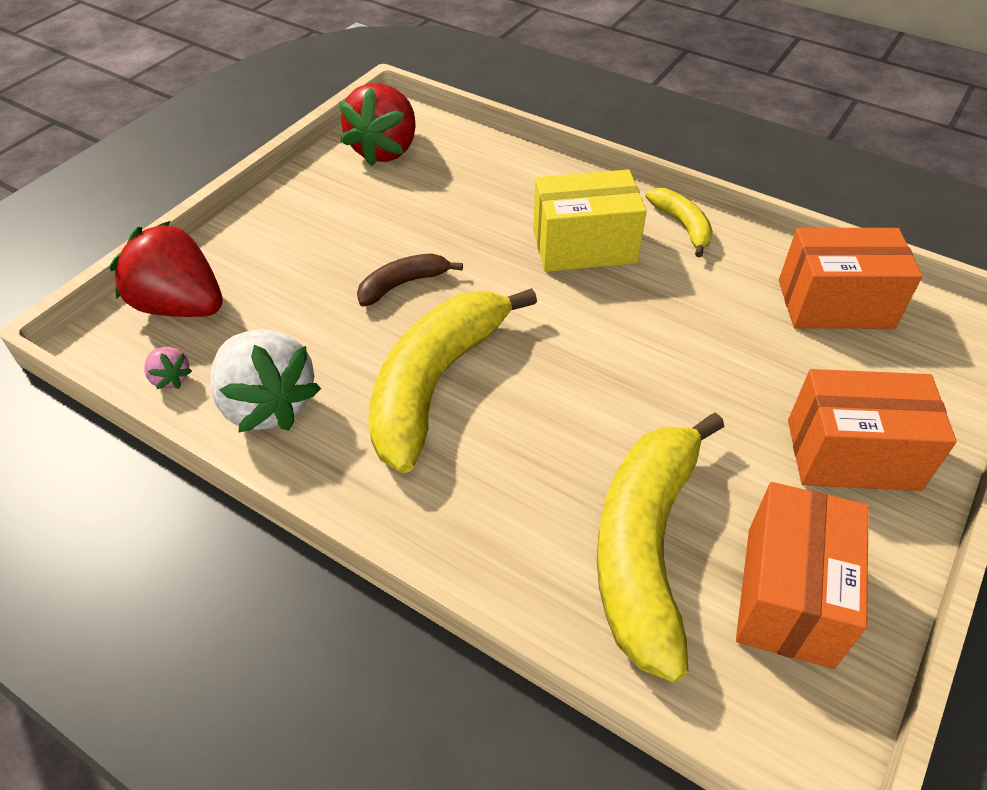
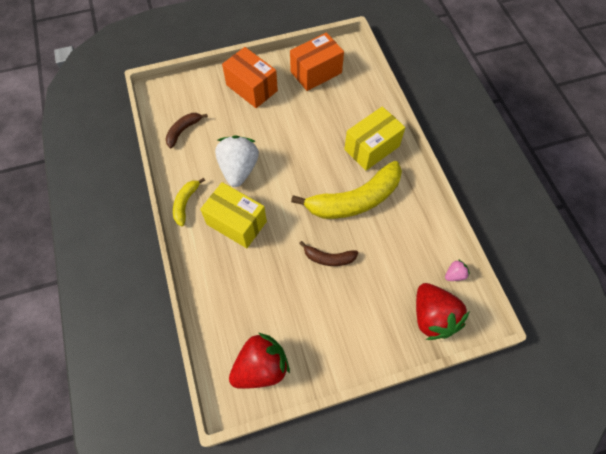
camera: 140 degrees left, 15 degrees up
pink strawberry [144,347,192,389] -> pink strawberry turned 60 degrees clockwise [445,259,470,281]
white strawberry [210,330,321,433] -> white strawberry moved to [215,136,259,187]
yellow banana [597,412,724,683] -> none
orange box [779,228,922,329] -> brown banana [166,113,208,148]
none -> yellow box [344,106,405,171]

